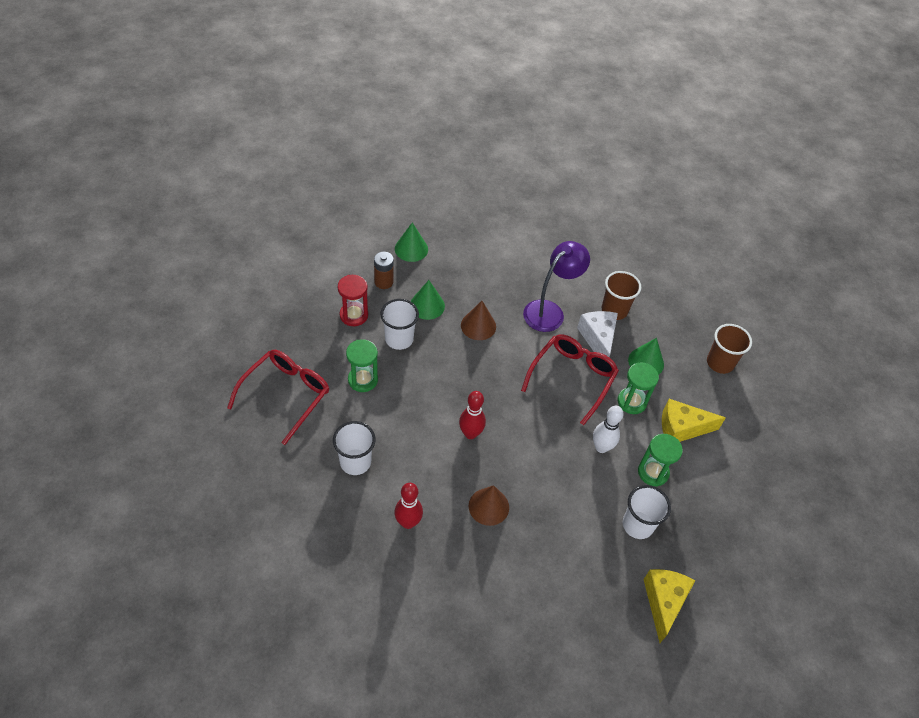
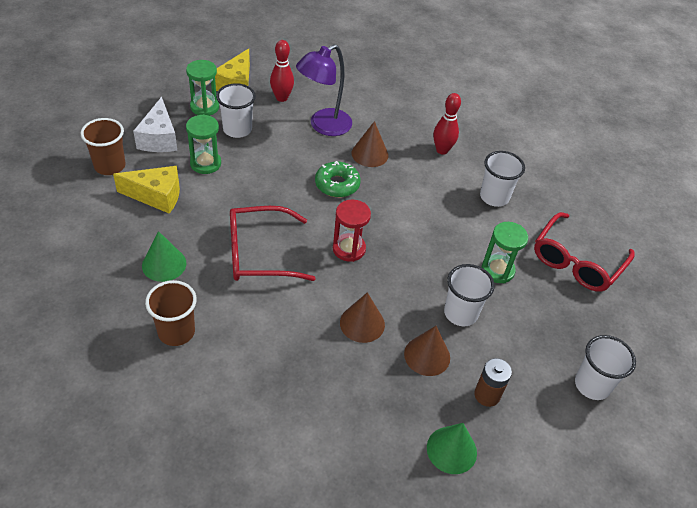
camera: 175 degrees left, 5 degrees down
red hourglass [338,275,368,326] -> red hourglass moved to [333,200,371,262]
green cone [411,280,445,320] -> brown cone [404,326,450,376]
red bowling pin [459,391,486,439] -> red bowling pin moved to [270,40,294,102]
red glasses [521,334,619,425] -> red glasses turned 45 degrees clockwise [230,206,316,281]
purple lamp [523,241,590,332] -> purple lamp moved to [296,44,352,136]
white cheese [577,311,618,357] -> white cheese moved to [133,97,177,152]
white bowling pin [593,406,624,453] -> none
green hourglass [618,362,659,414] -> green hourglass moved to [186,60,219,116]
brown cup [707,324,752,374] -> brown cup moved to [81,118,126,175]
none -> green donut [315,161,361,197]
none -> white cup [575,335,636,400]

